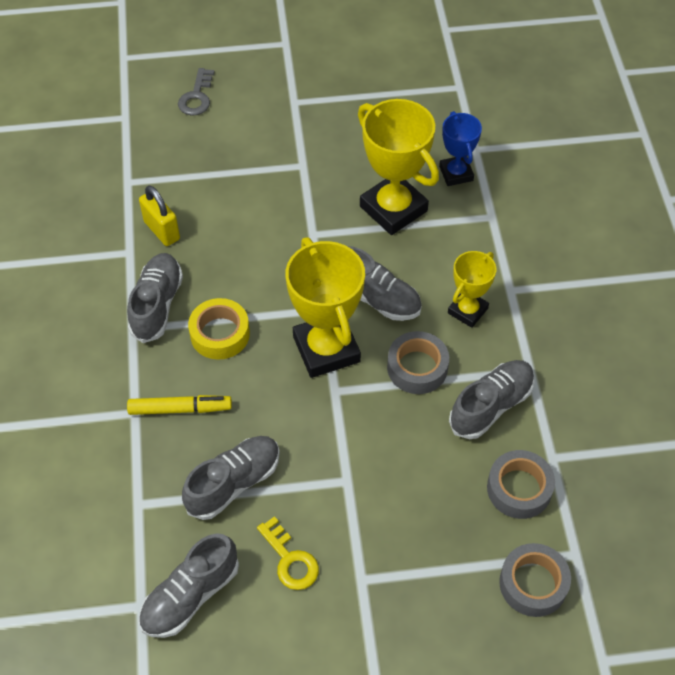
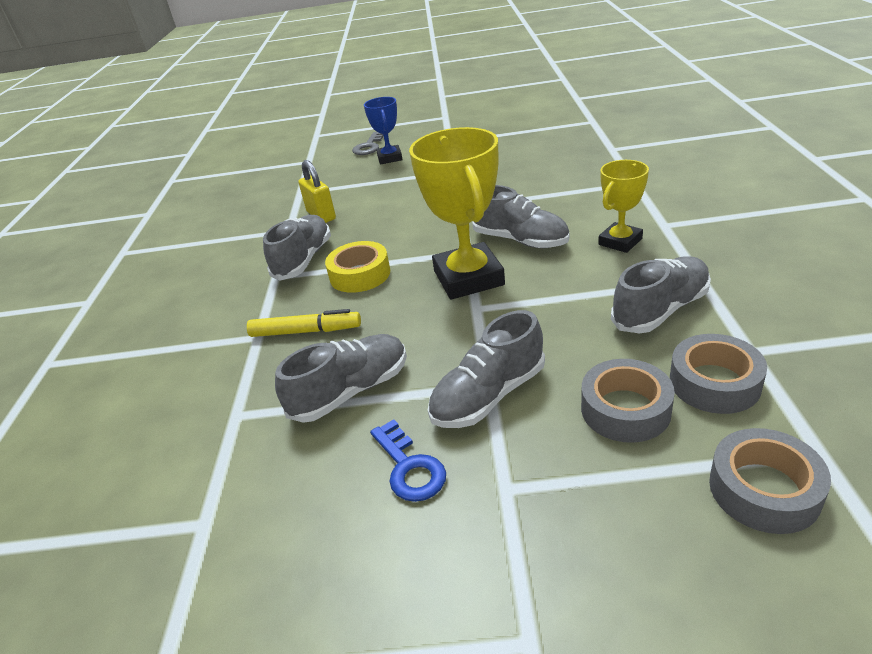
camera: 10 degrees right, 20 degrees down
grey shoe [139,533,239,638] -> grey shoe moved to [428,310,545,428]
yellow key [257,516,319,590] -> blue key [370,419,446,502]
yellow trophy [358,99,439,235] -> none
grey tape [387,331,449,394] -> grey tape moved to [581,359,675,443]
blue trophy [439,111,482,186] -> blue trophy moved to [364,97,403,165]

